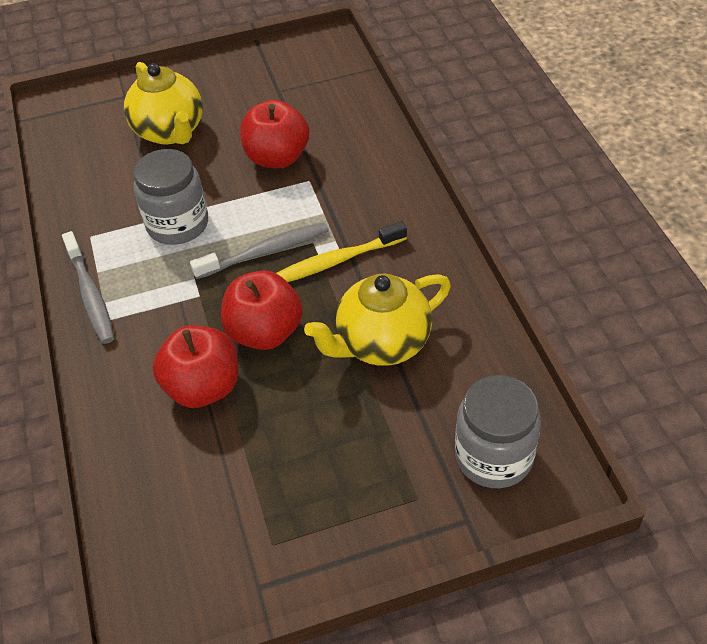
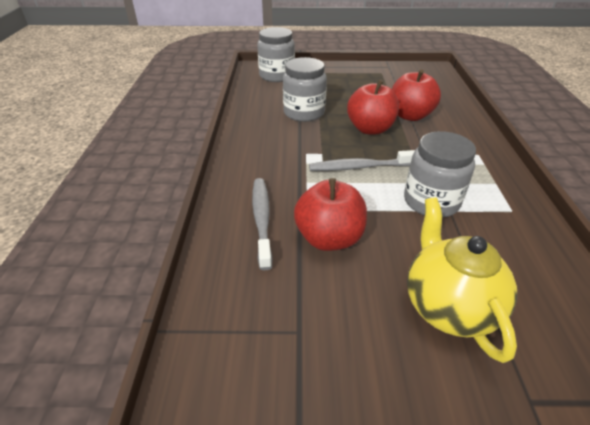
camera: 165 degrees left, 10 degrees down
grey toothbrush [62,231,114,344] -> grey toothbrush moved to [252,178,273,270]
yellow toothbrush [276,221,407,282] -> none
yellow teapot [304,273,451,366] -> grey jar [283,57,327,122]

